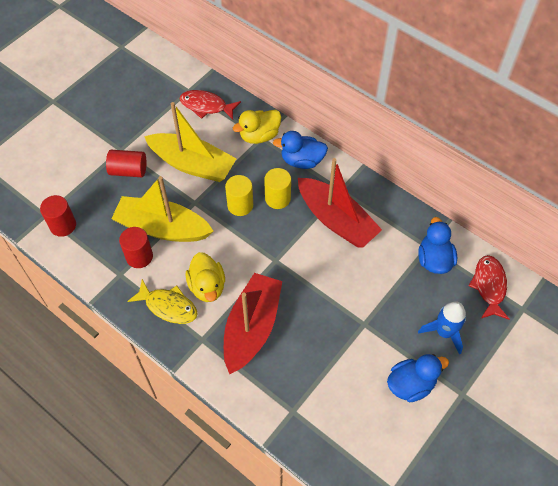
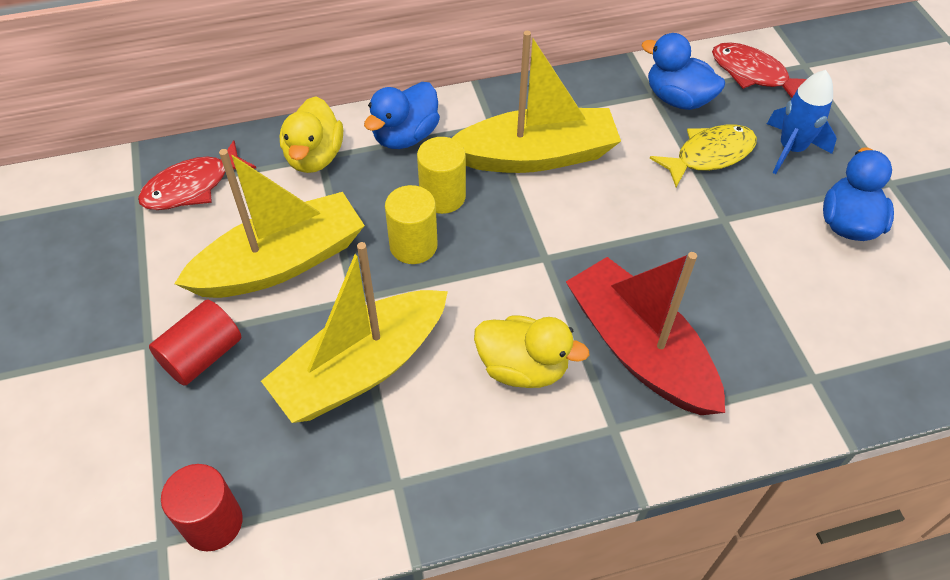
camera: 55 degrees left, 5 degrees down
red cylinder [119,227,153,268] -> none
yellow fish [127,279,198,324] -> yellow fish moved to [650,124,757,187]
red boat [298,158,382,248] -> yellow boat [452,31,621,173]

